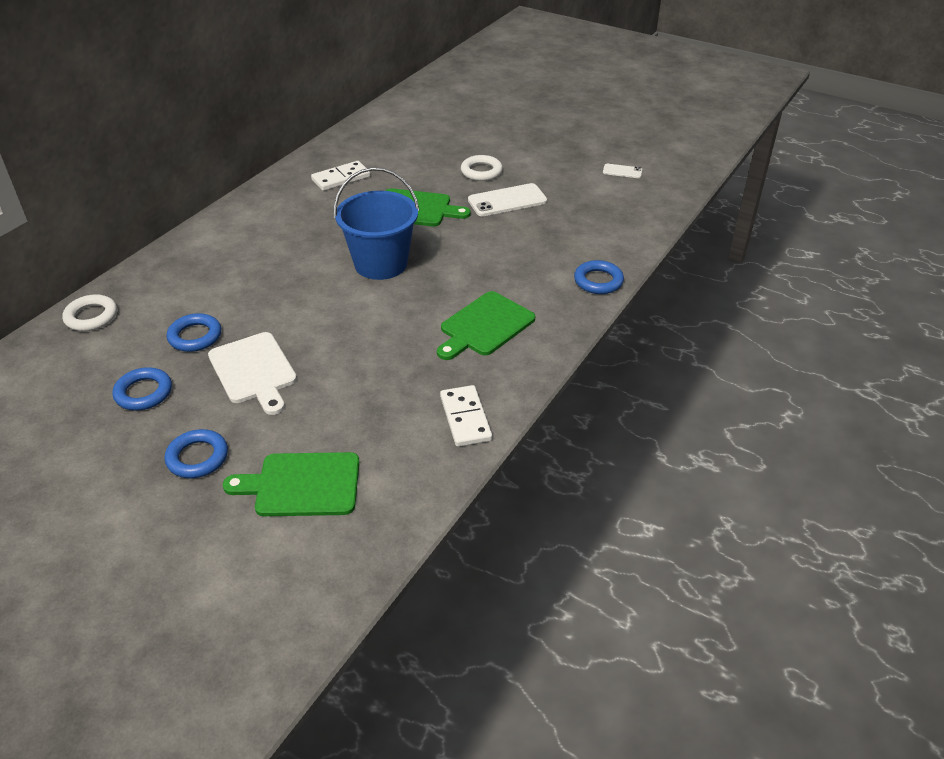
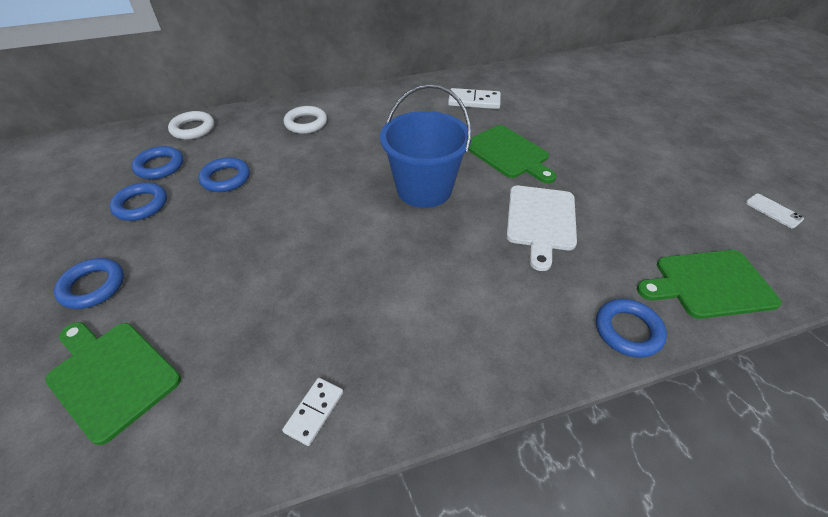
camera: 40 degrees right, 5 degrees up
white cutting board [208,332,297,415] -> white cutting board moved to [506,186,577,271]
green cutting board [437,291,536,360] -> green cutting board moved to [637,250,782,319]
white domino [440,385,492,447] -> white domino [282,378,343,446], size x0.66
white ring [461,155,503,181] -> white ring moved to [283,106,327,134]
white phone [468,183,547,216] -> none
none -> blue ring [132,146,183,179]

